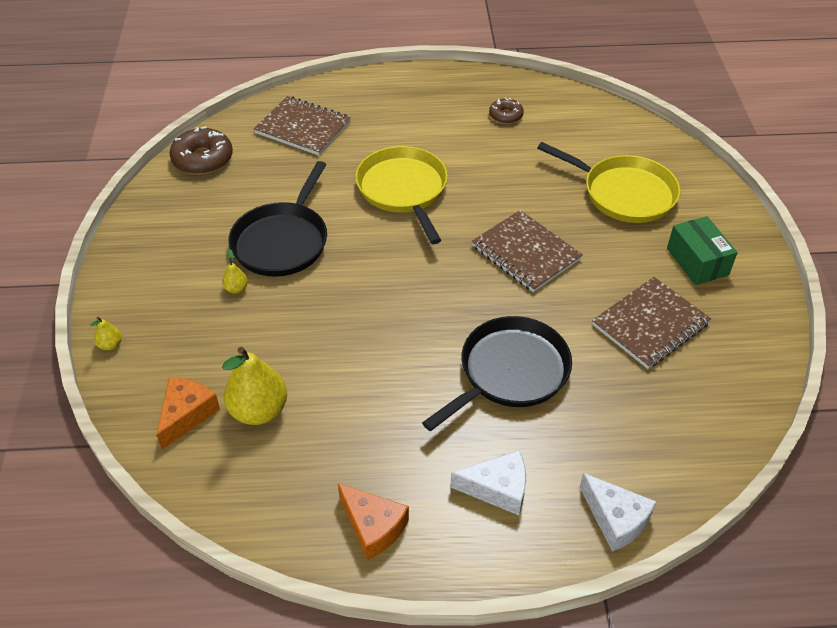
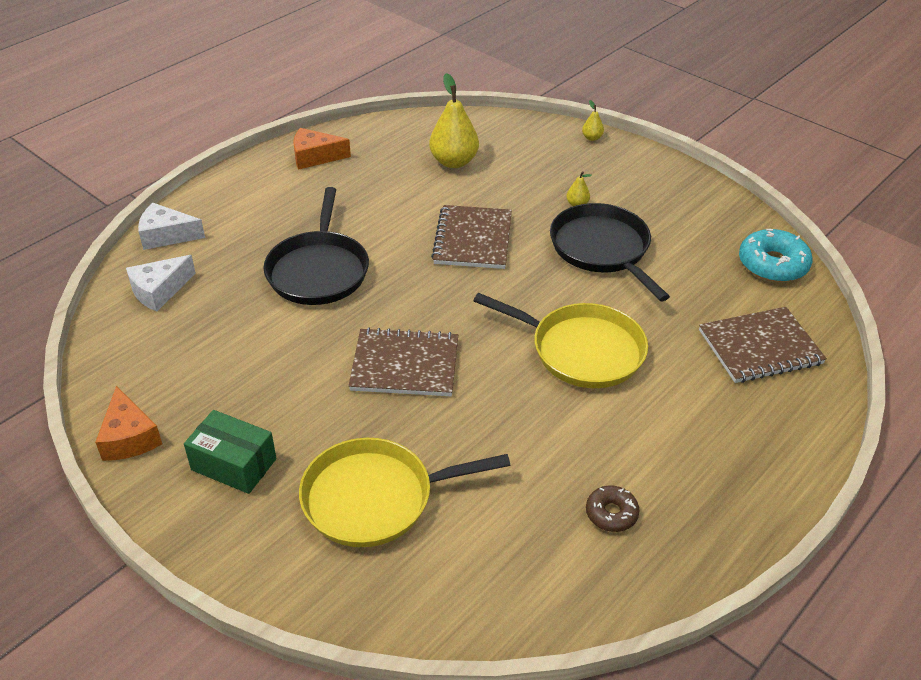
camera: 135 degrees right, 5 degrees down
orange cheese [156,377,220,450] -> orange cheese moved to [95,386,162,461]
brown donut [170,126,233,175] -> turquoise donut [739,229,812,282]
white cheese [450,450,526,515] -> white cheese moved to [126,255,196,312]
brown notebook [592,277,711,369] -> brown notebook moved to [431,205,512,269]

